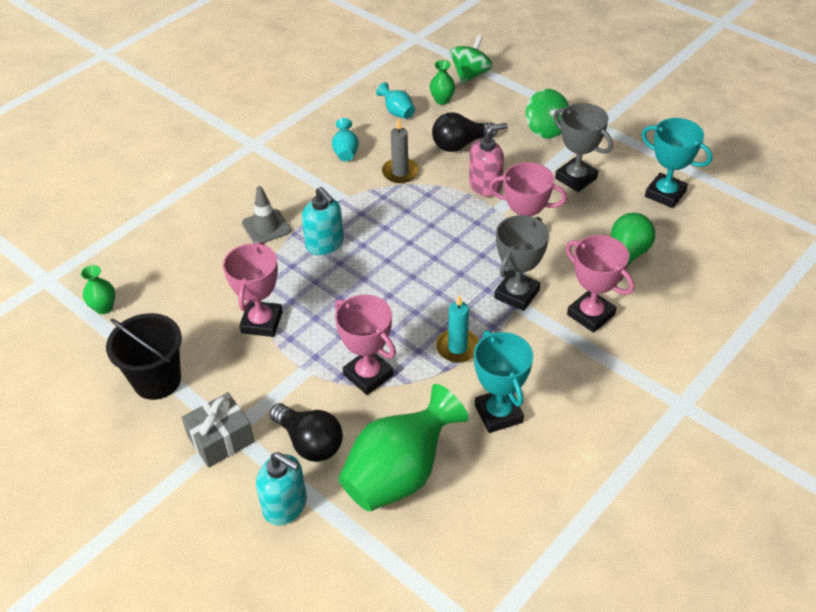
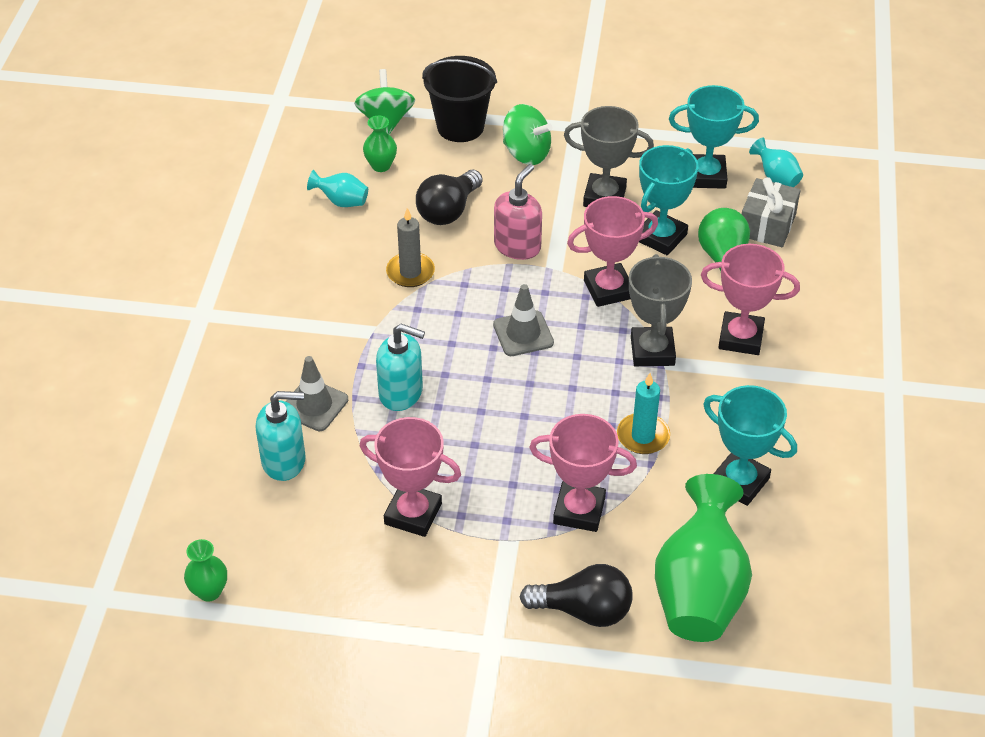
camera: 35 degrees left, 0 degrees up
black bucket [106,313,182,400] -> black bucket moved to [422,56,497,142]
grey gift [181,392,255,468] -> grey gift moved to [742,177,801,247]
pink trophy [223,241,283,337] -> pink trophy turned 45 degrees counterclockwise [360,417,461,537]
turquoise soap dispenser [256,452,307,525] -> turquoise soap dispenser moved to [256,391,306,481]
turquoise vase [332,118,359,161] -> turquoise vase moved to [749,138,803,187]
none -> grey traffic cone [493,284,554,356]
none -> turquoise trophy [639,145,698,255]

